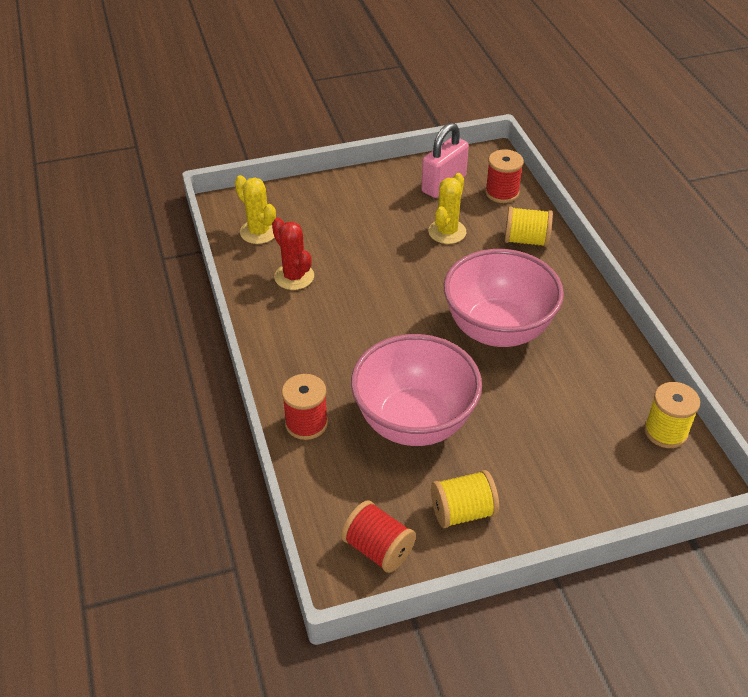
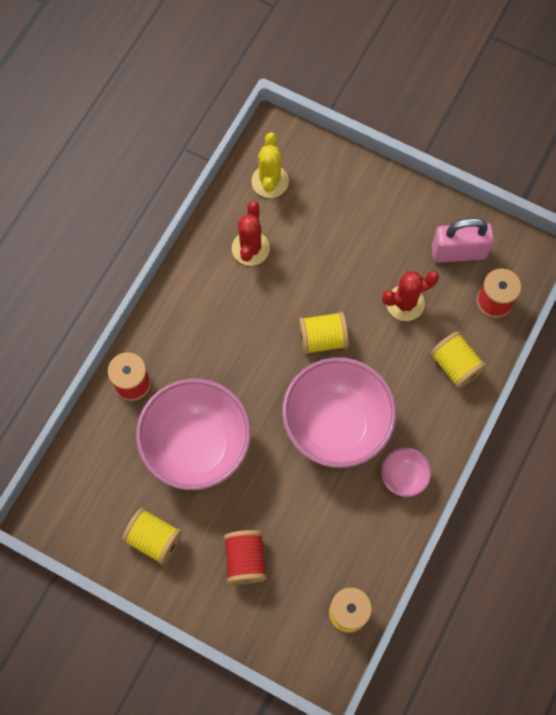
camera: 45 degrees right, 25 degrees up
red spool [341,500,416,573] -> red spool moved to [224,530,267,584]
yellow cactus [428,173,466,244] -> red cactus [382,271,439,321]
none -> yellow spool [299,312,349,355]
none -> pink bowl [381,448,431,497]

